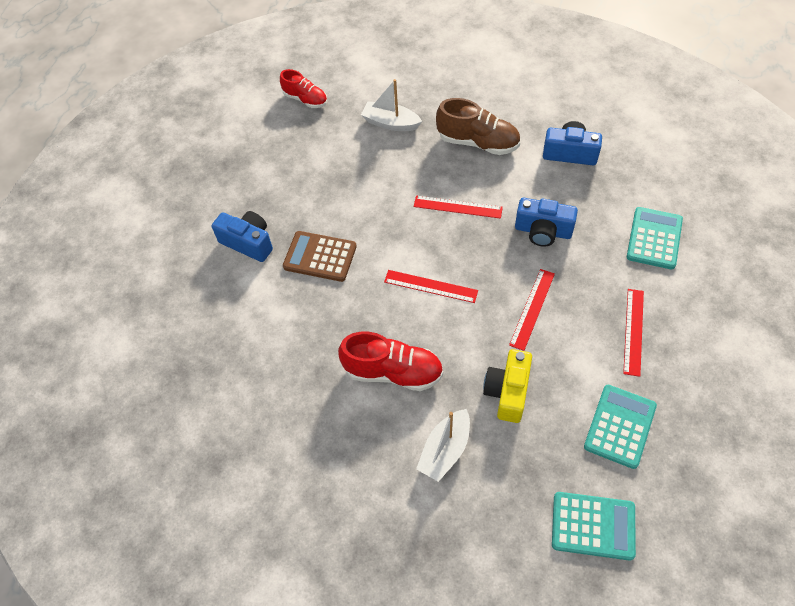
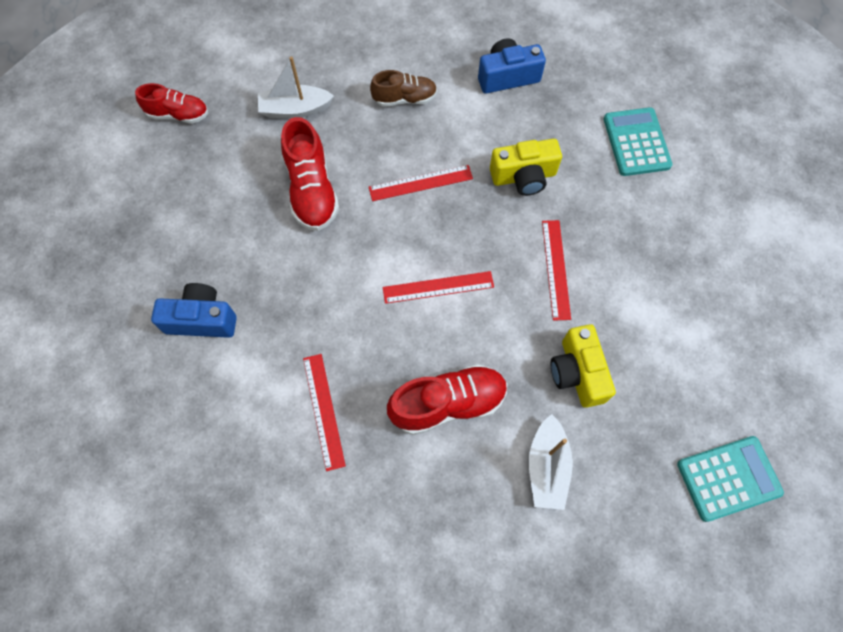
camera: 30 degrees left, 10 degrees up
brown calculator [283,231,357,282] -> none
brown shoe [436,98,520,155] -> brown shoe [370,70,437,107], size x0.65
blue camera [515,198,578,247] -> yellow camera [490,139,562,196]
turquoise calculator [584,385,657,469] -> none
red ruler [623,289,644,377] -> red ruler moved to [303,354,346,471]
none -> red shoe [281,117,339,231]

